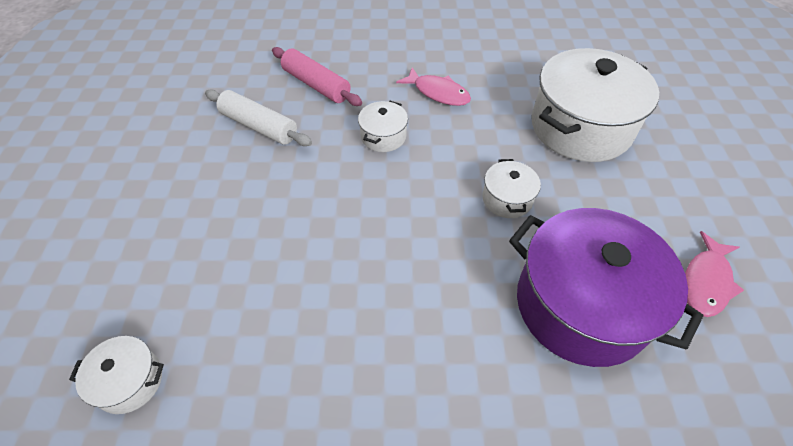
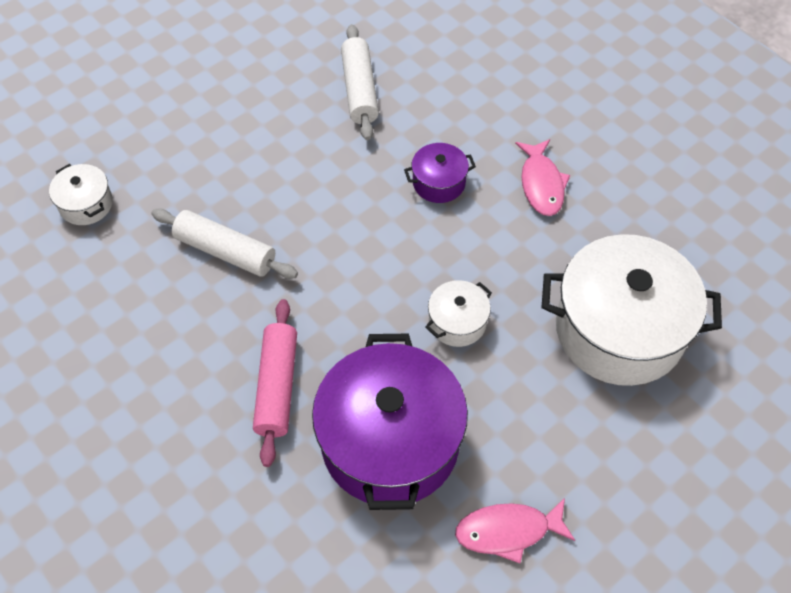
camera: 50 degrees right, 5 degrees up
pink rolling pin [272,47,362,106] -> pink rolling pin moved to [253,299,297,467]
white pot [358,101,408,152] -> purple pot [404,143,476,203]
none -> white rolling pin [151,208,298,279]

